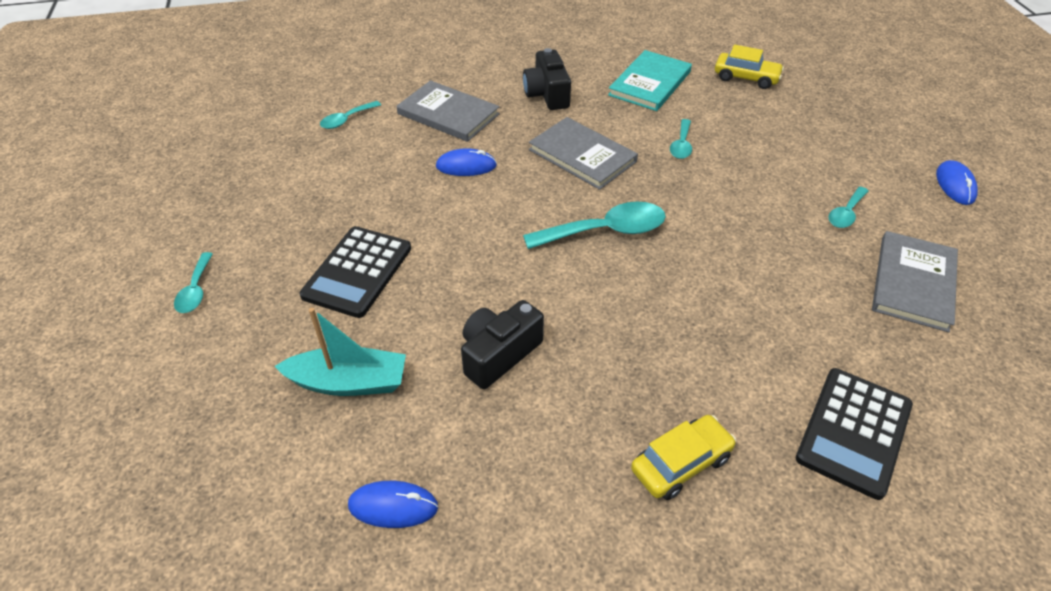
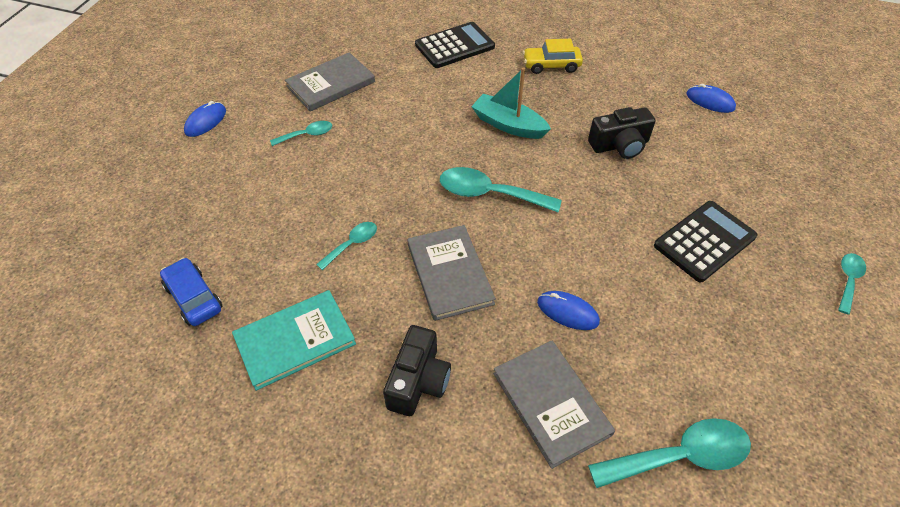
camera: 150 degrees left, 5 degrees up
turquoise boat [275,308,406,396] -> turquoise boat moved to [471,67,551,139]
turquoise spoon [320,101,381,129] -> turquoise spoon [588,418,751,488], size x1.80
yellow car [715,45,784,89] -> blue car [160,258,222,326]

